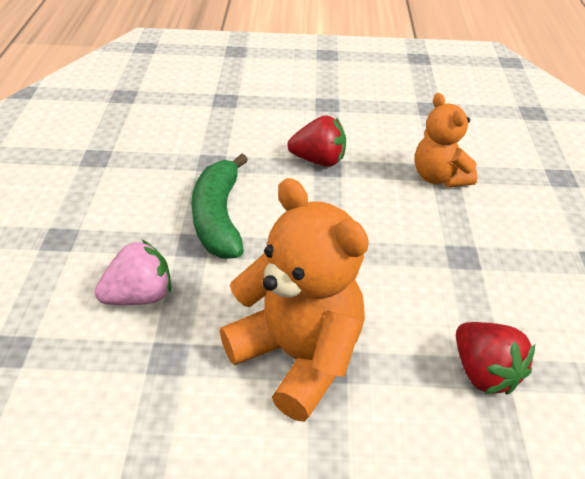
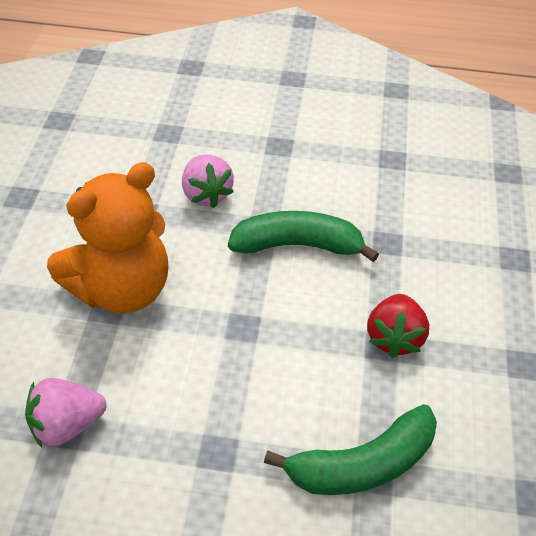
camera: 95 degrees right, 5 degrees up
orange teddy bear [415,93,478,187] -> green banana [264,404,437,495]
red strawberry [456,322,535,395] -> pink strawberry [25,378,107,447]

